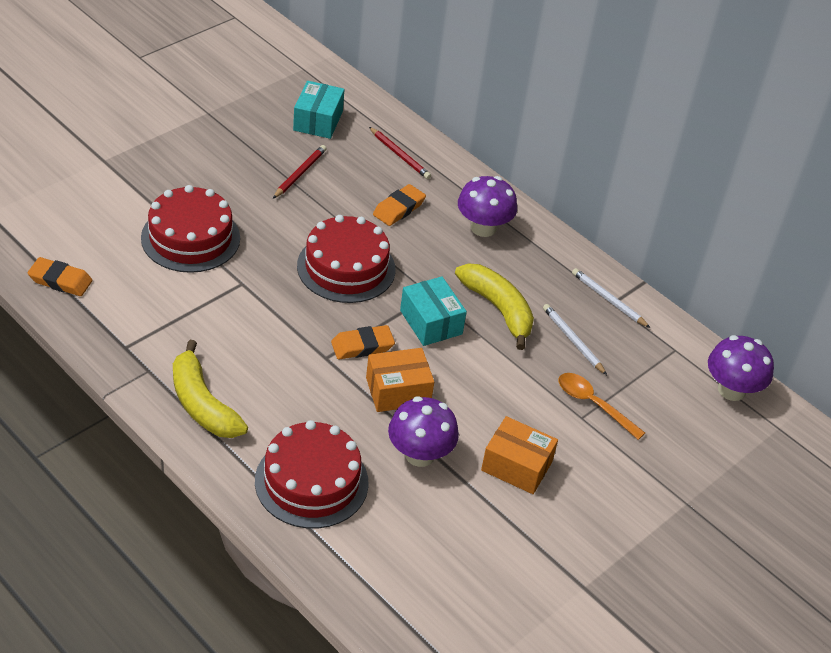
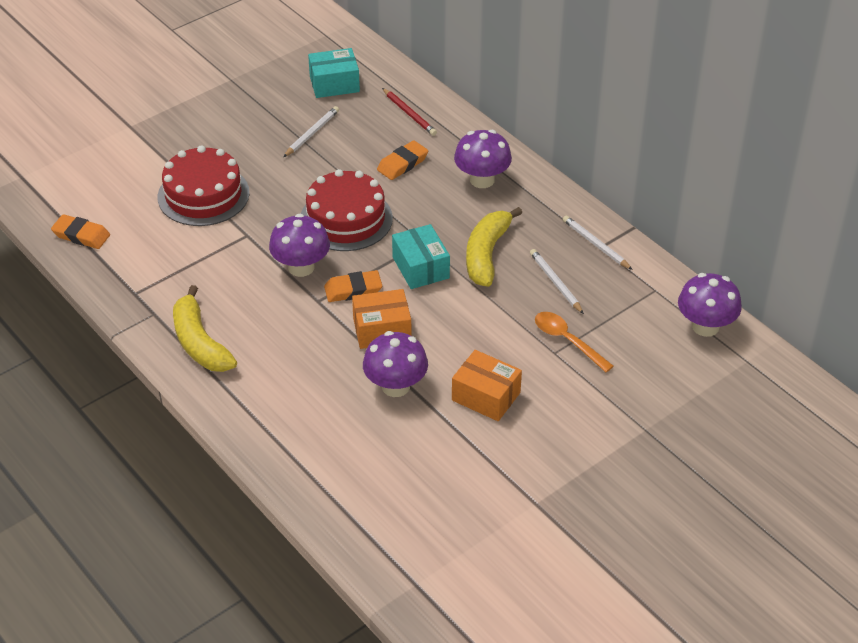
camera: 10 degrees right, 0 degrees up
red cake [255,420,369,529] -> none
red pencil [273,145,327,198] -> white pencil [283,106,339,157]
turquoise box [293,81,344,139] -> turquoise box turned 60 degrees clockwise [308,48,360,98]
yellow banana [455,263,534,350] -> yellow banana turned 135 degrees counterclockwise [466,207,522,287]
none -> purple mushroom [269,214,330,277]

